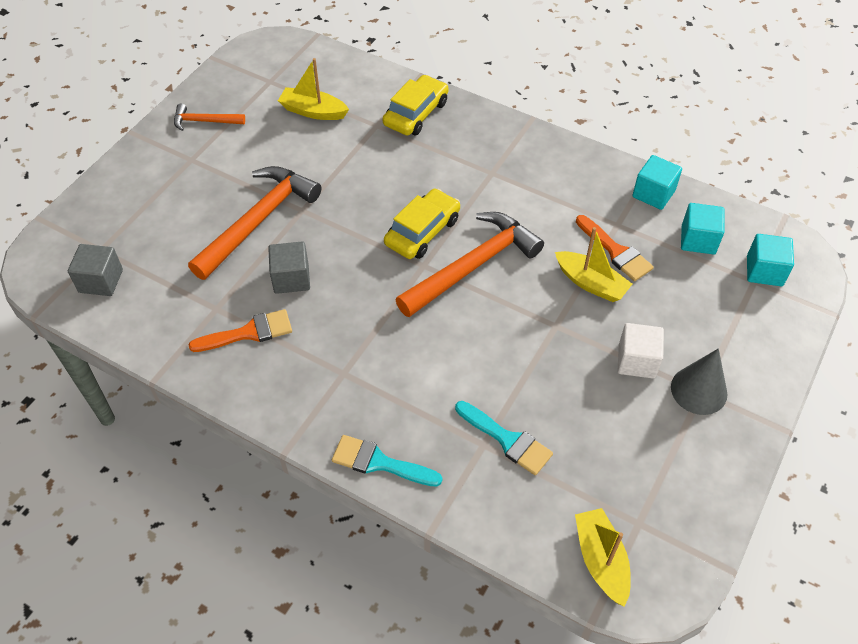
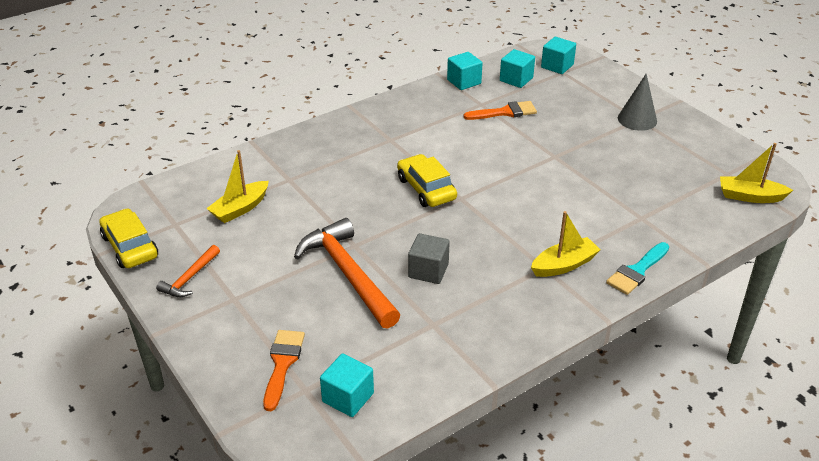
camera: 65 degrees left, 15 degrees down
grey cube [68,244,123,296] -> turquoise cube [320,353,374,417]
orange brush [188,309,292,352] -> orange brush moved to [263,330,305,411]
yellow car [383,75,449,136] -> yellow car moved to [99,209,158,268]
orange hammer [396,212,544,317] -> none
turquoise brush [455,401,553,475] -> none
yellow boat [555,227,632,302] -> yellow boat moved to [531,211,601,277]
white cube [617,323,664,379] -> none

